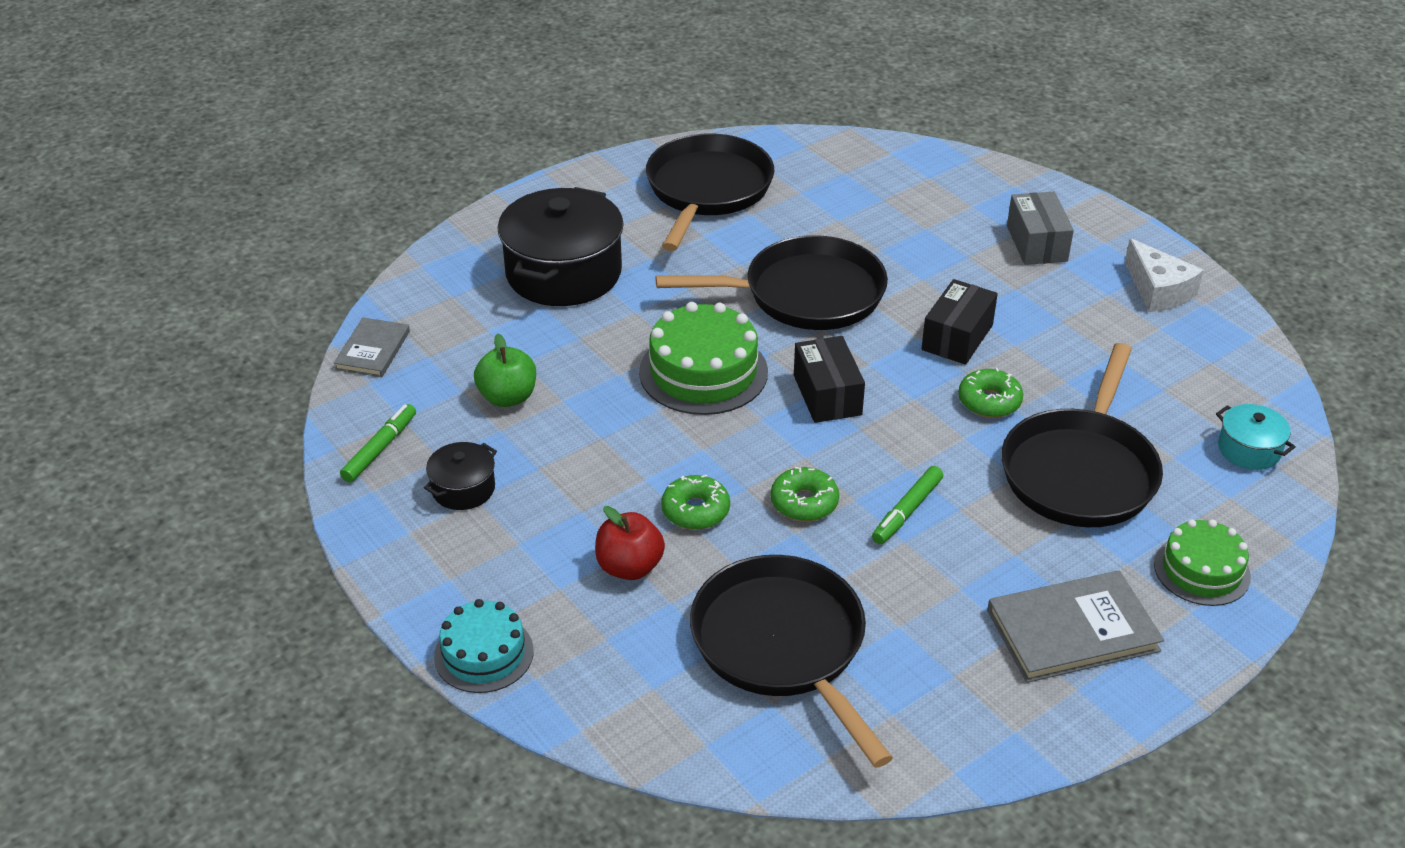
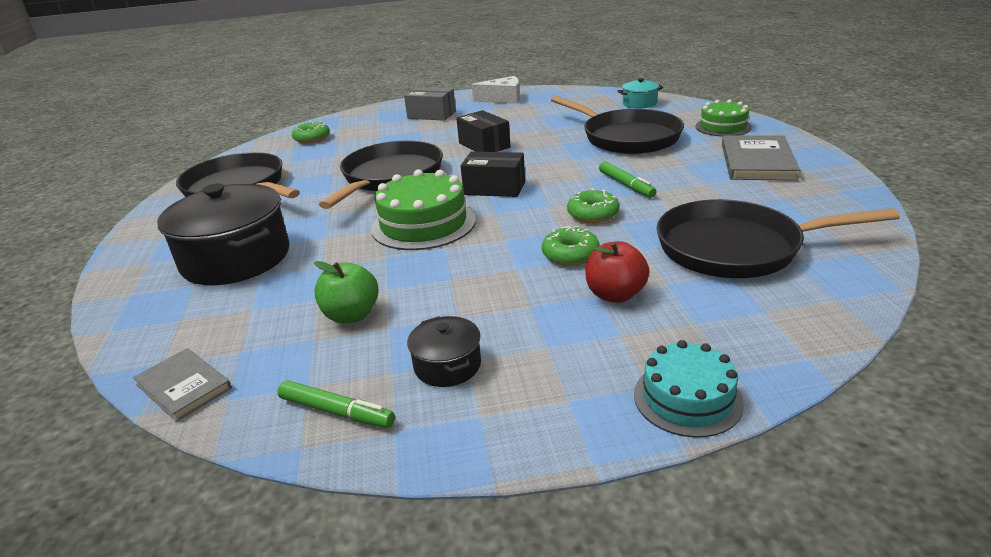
camera: 60 degrees left, 10 degrees down
green marker [340,404,416,483] -> green marker turned 150 degrees clockwise [278,380,395,428]
green donut [958,368,1023,418] -> green donut moved to [292,121,330,144]

